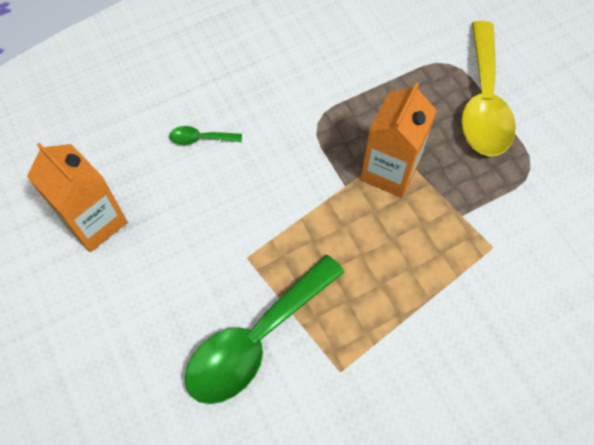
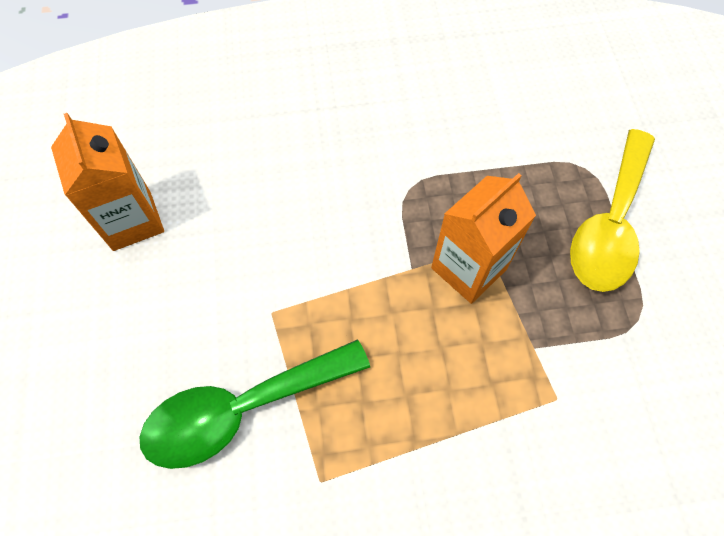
camera: 20 degrees right, 0 degrees up
green spoon [169,126,242,145] -> none

